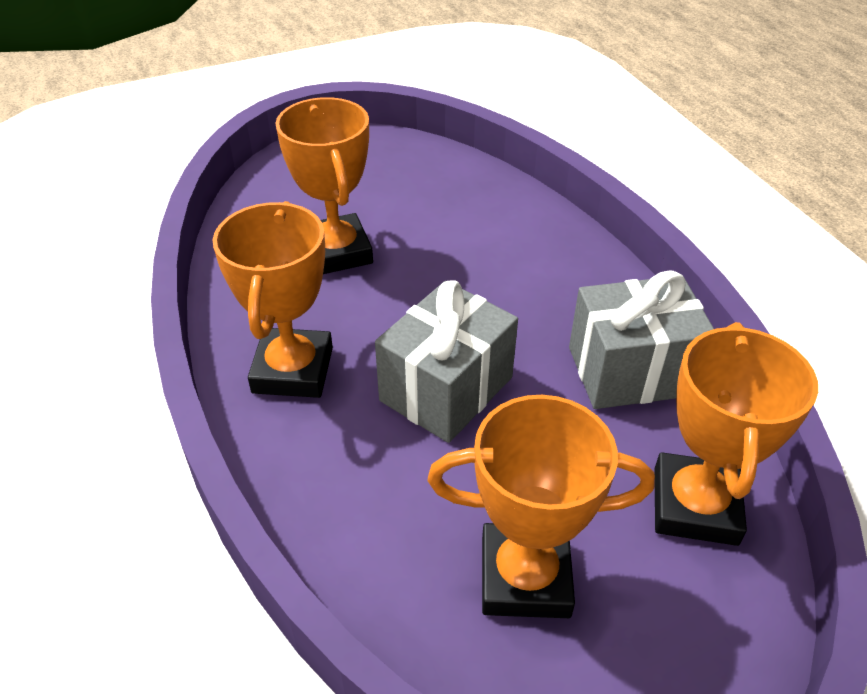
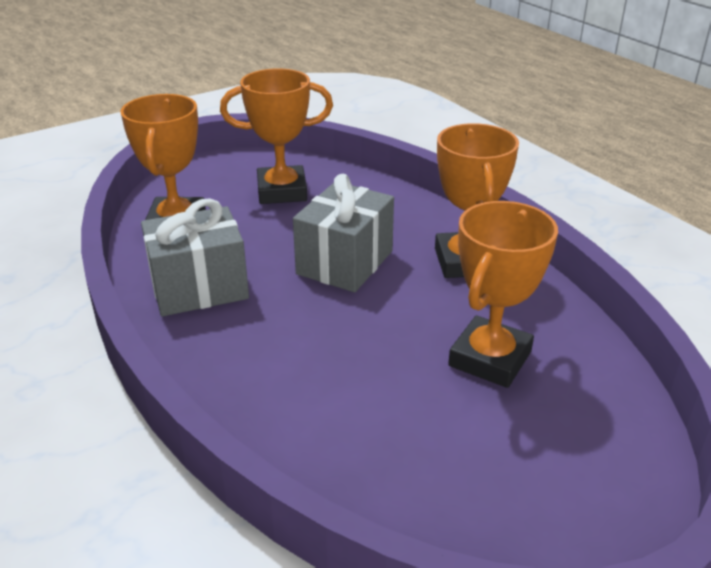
camera: 170 degrees right, 10 degrees down
orange trophy [275,97,373,274] -> orange trophy turned 60 degrees clockwise [448,201,558,388]

